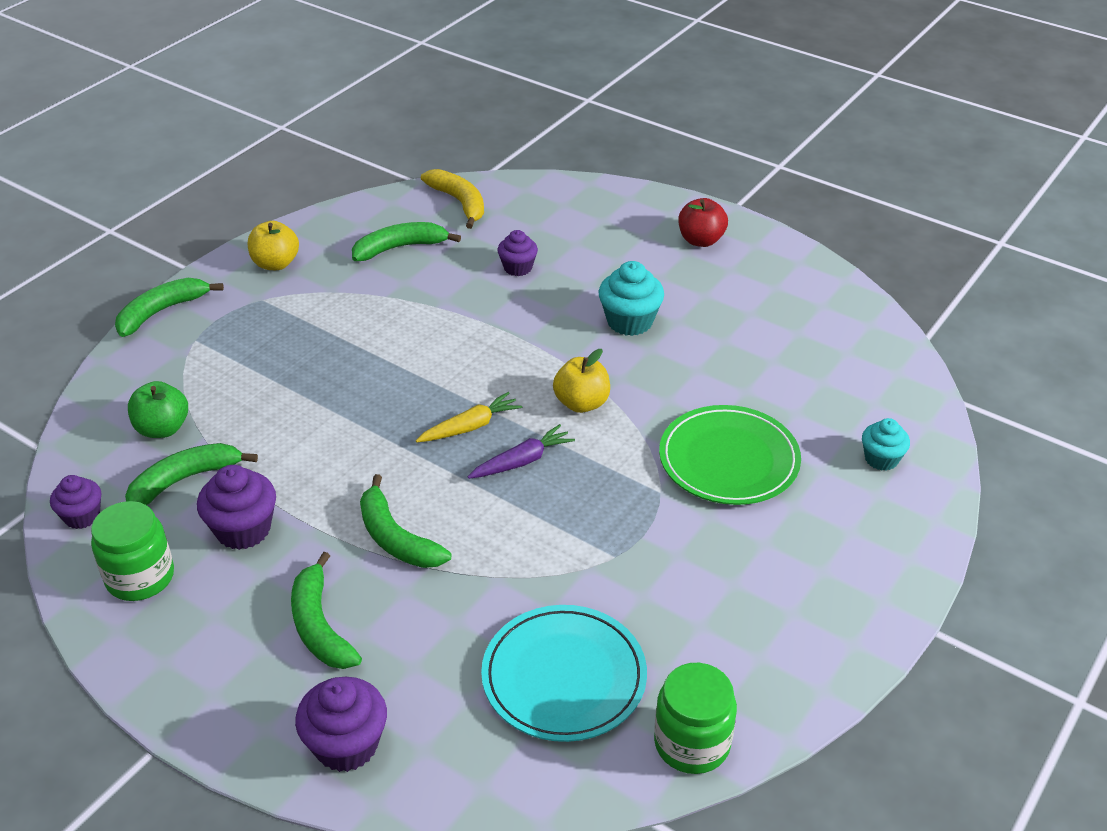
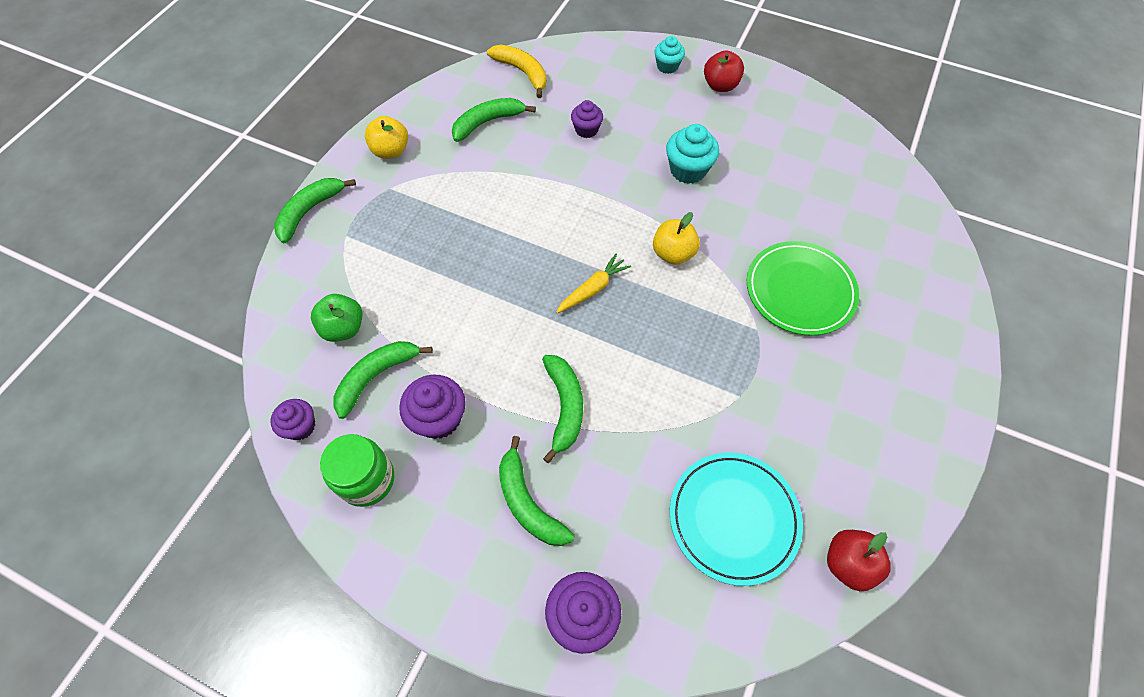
camera: 10 degrees left, 20 degrees up
green banana [360,474,451,568] -> green banana turned 135 degrees counterclockwise [542,355,583,463]
purple carrot [468,424,575,479] -> none
green jar [654,663,737,774] -> red apple [827,530,891,591]
turquoise cupcake [862,418,910,471] -> turquoise cupcake moved to [654,36,685,74]

